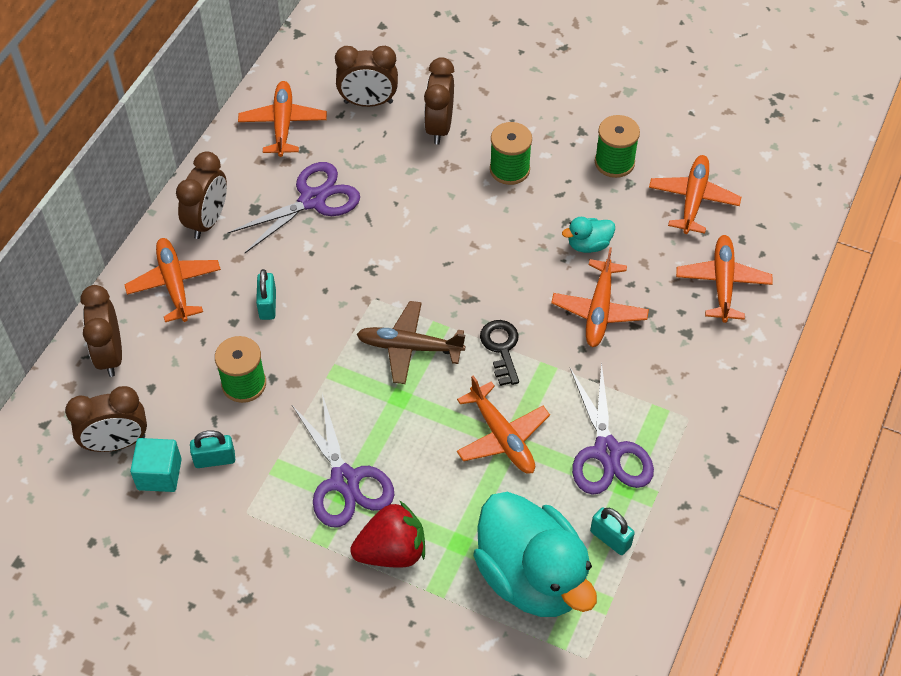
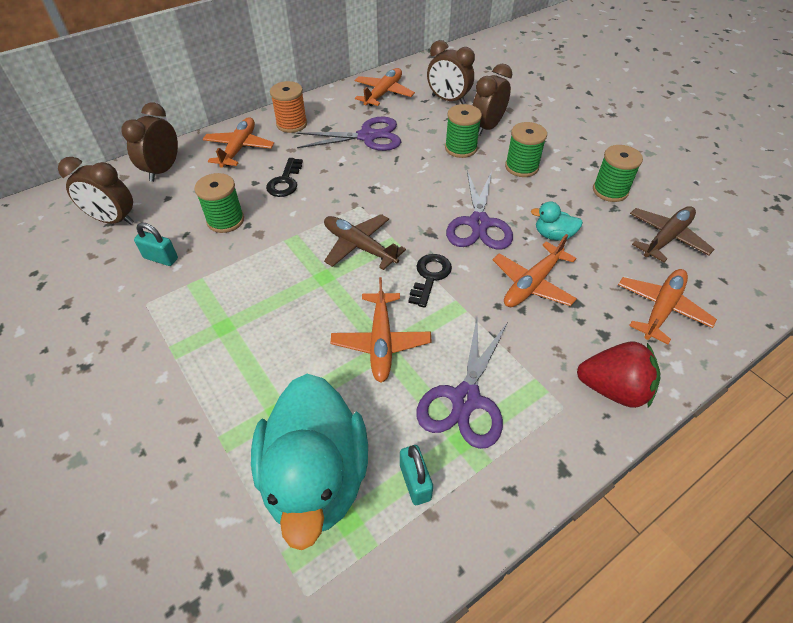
camera: 30 degrees right, 5 degrees down
turquoise cube [130,438,182,492] -> none
brown clock [176,151,227,239] -> orange spool [270,81,307,133]
turquoise padlock [256,269,276,320] -> black key [266,158,303,197]
purple scissors [292,394,394,528] -> purple scissors moved to [446,171,513,250]
red strawberry [350,501,425,568] -> red strawberry moved to [577,342,661,408]
orange plane [649,155,741,234] -> brown plane [630,206,715,262]
none -> green spool [445,104,482,158]

